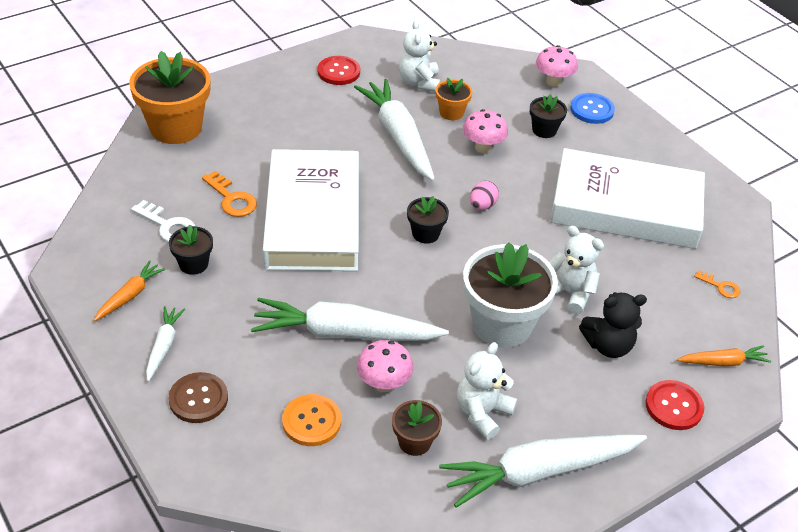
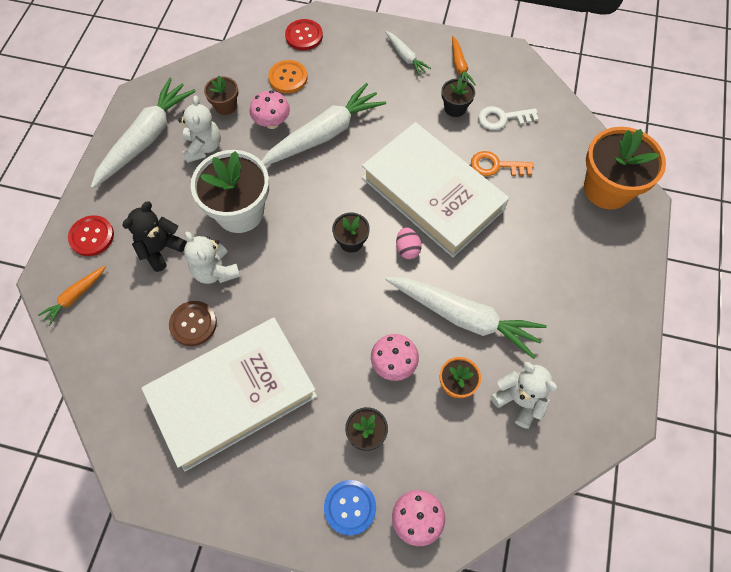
camera: 140 degrees right, 20 degrees up
brown button [169,372,228,423] -> brown button moved to [169,301,217,346]
red button [318,56,360,85] -> red button moved to [285,19,323,50]
pink egg [470,181,499,210] -> pink egg moved to [396,227,422,259]
white teddy bear [549,226,604,315] -> white teddy bear turned 60 degrees clockwise [184,232,240,284]
orange key [694,270,740,298] -> none

